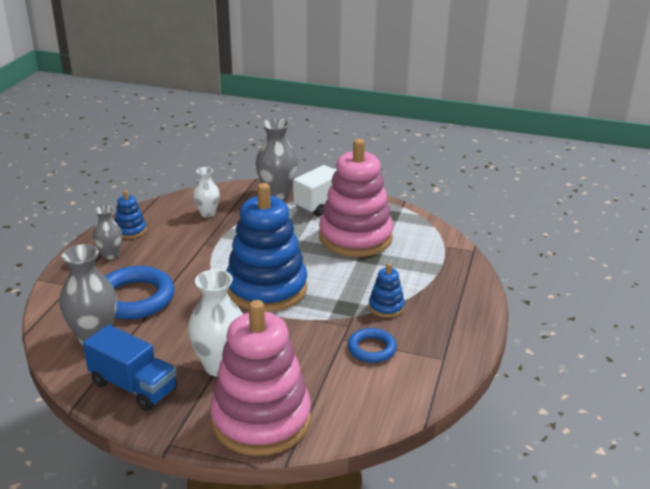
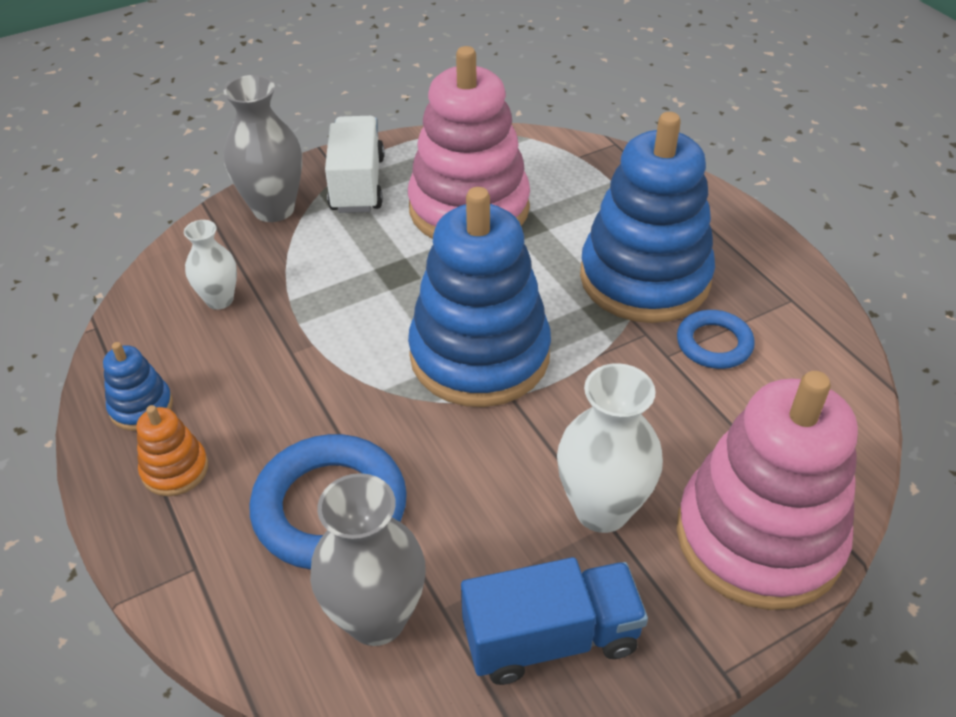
camera: 45 degrees left, 15 degrees up
grey vase [93,205,122,260] -> orange stacking toy [137,405,208,496]
blue stacking toy [369,263,405,318] -> blue stacking toy [580,112,715,323], size x2.34

